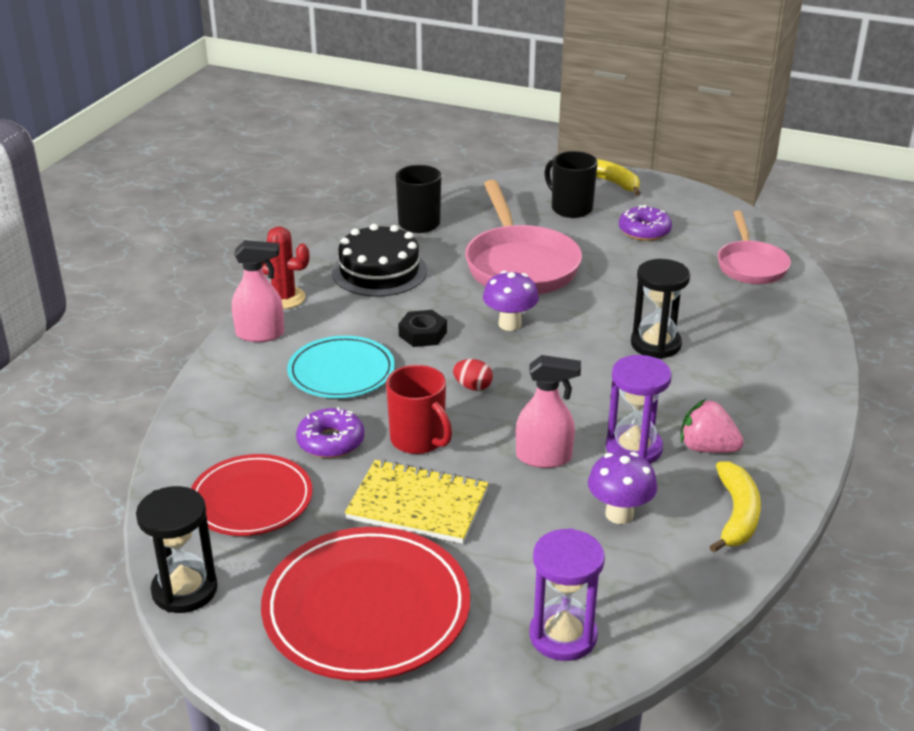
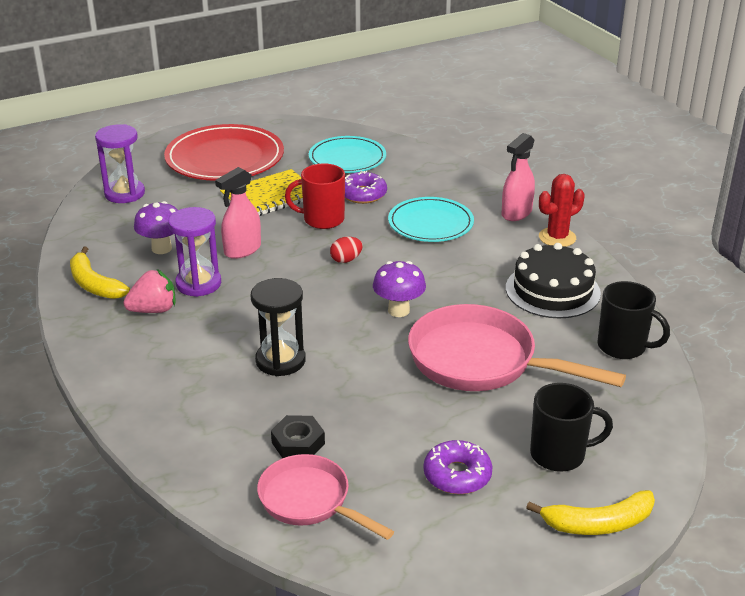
camera: 130 degrees right, 0 degrees up
black hourglass [136,486,218,613] -> none
red plate [191,454,313,536] -> turquoise plate [309,136,386,173]
black nut [398,310,447,347] -> black nut moved to [271,415,325,458]

